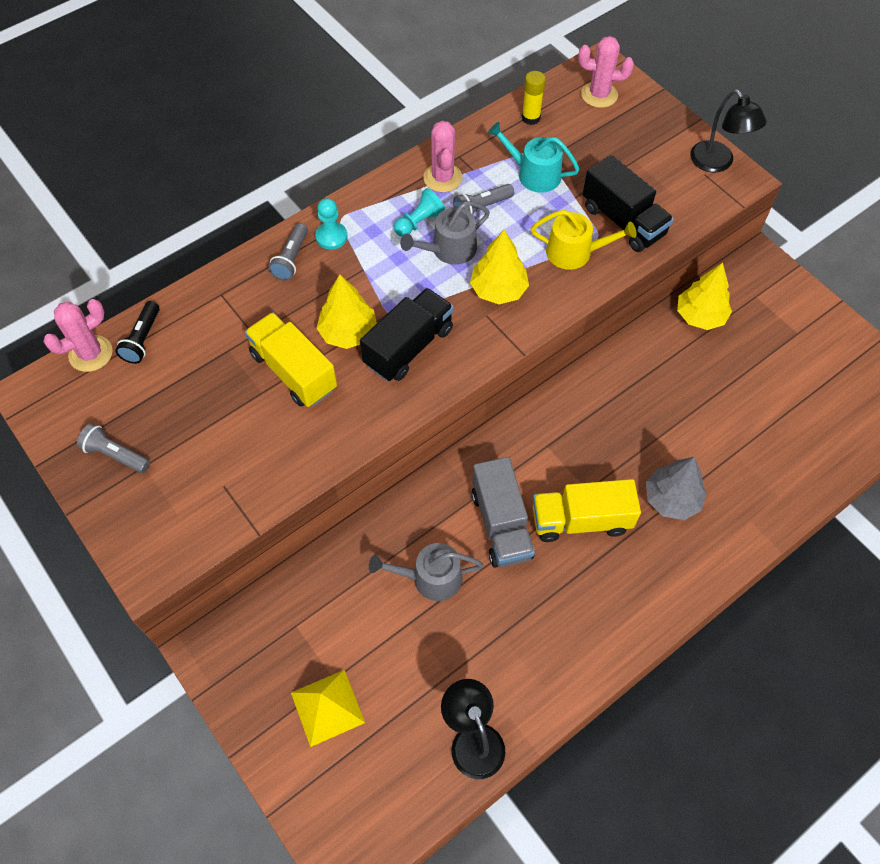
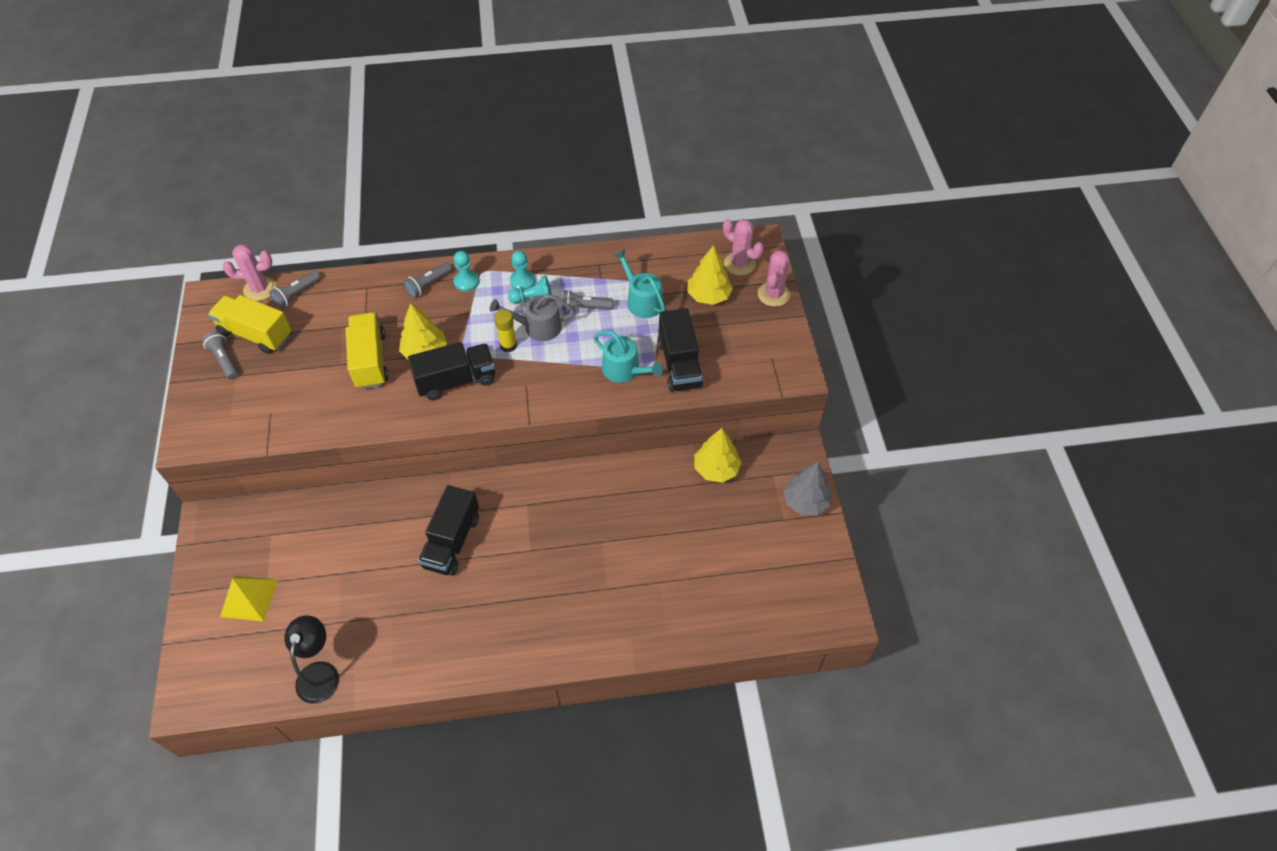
camera: 30 degrees right, 5 degrees down
black flashlight [115,301,160,364] -> grey flashlight [269,271,320,308]
grey watering can [369,543,483,601] -> none
pink cactus [423,121,462,192] -> pink cactus moved to [758,250,790,307]
yellow tree [470,230,529,304] -> yellow tree moved to [687,245,733,305]
grey truck [472,457,535,568] -> black truck [418,485,479,576]
yellow glue stick [522,71,546,125] -> yellow glue stick moved to [494,310,517,352]
yellow watering can [531,210,636,270] -> turquoise watering can [594,330,663,383]
yellow truck [533,479,641,542] -> yellow truck moved to [208,295,292,354]
grey tree [646,457,707,520] -> grey tree moved to [783,462,832,515]
black lamp [690,90,767,173] -> none
none -> turquoise pawn [510,250,535,290]

